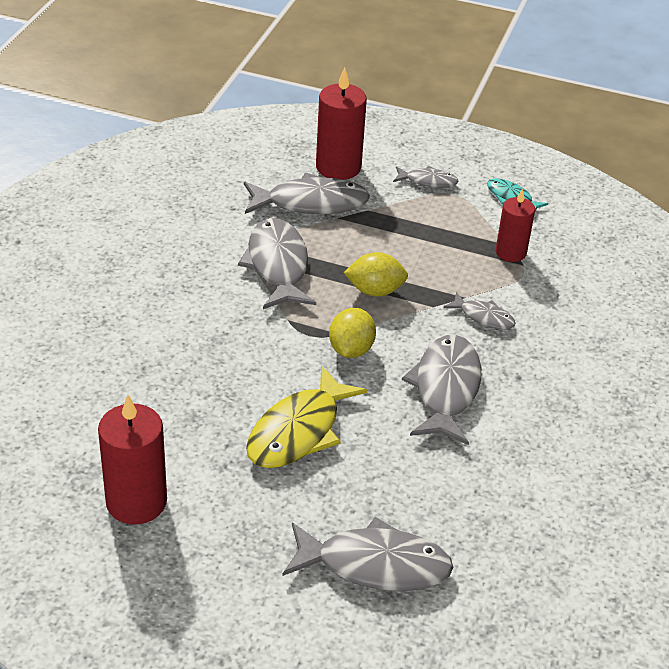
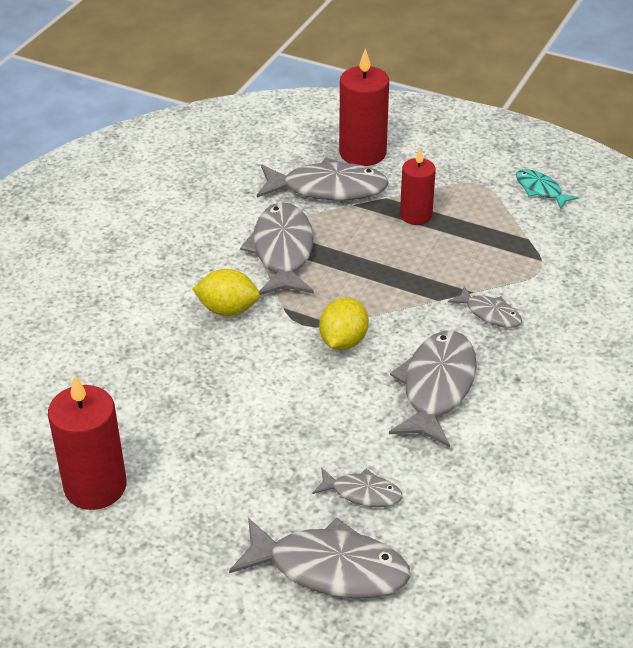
camera: 10 degrees right, 0 degrees up
yellow fish [246,365,368,468] -> none
yellow lemon [344,252,408,296] -> yellow lemon moved to [192,269,260,316]
grey fish [393,166,458,188] -> grey fish moved to [312,468,402,507]
red candle [496,188,535,262] -> red candle moved to [400,149,436,225]

